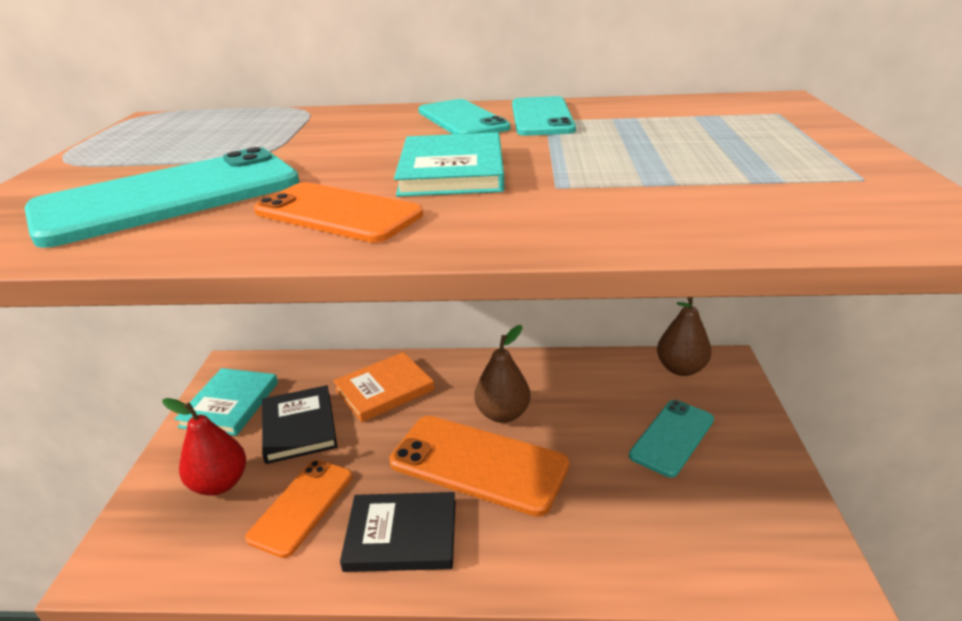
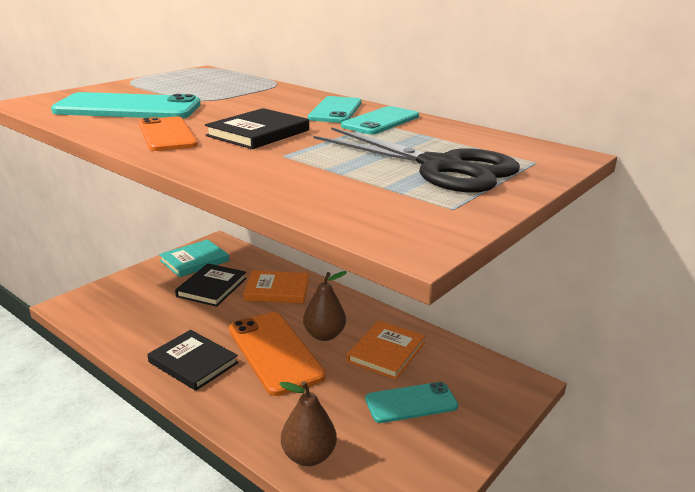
camera: 35 degrees right, 5 degrees down
red pear [163,398,246,496] -> none
orange phone [245,460,353,558] -> none
turquoise book [394,132,505,197] -> black book [205,108,309,149]
brown pear [657,297,712,376] -> brown pear moved to [279,381,337,466]
none -> black scissors [314,127,520,193]
none -> orange book [347,321,425,379]

